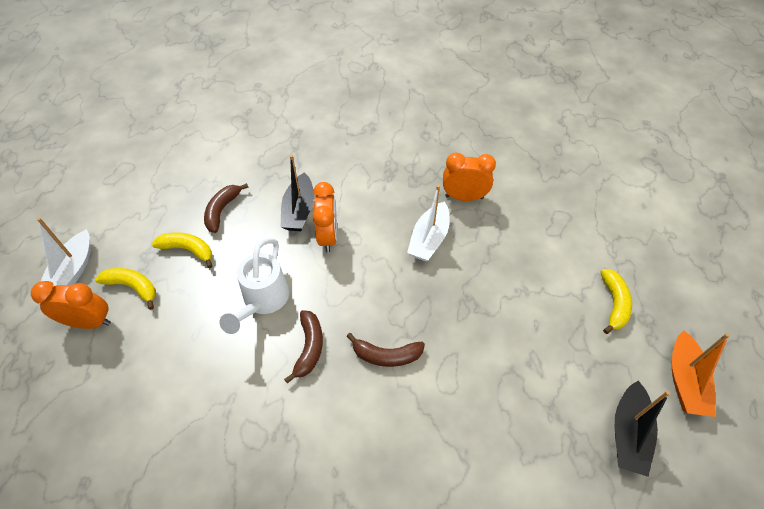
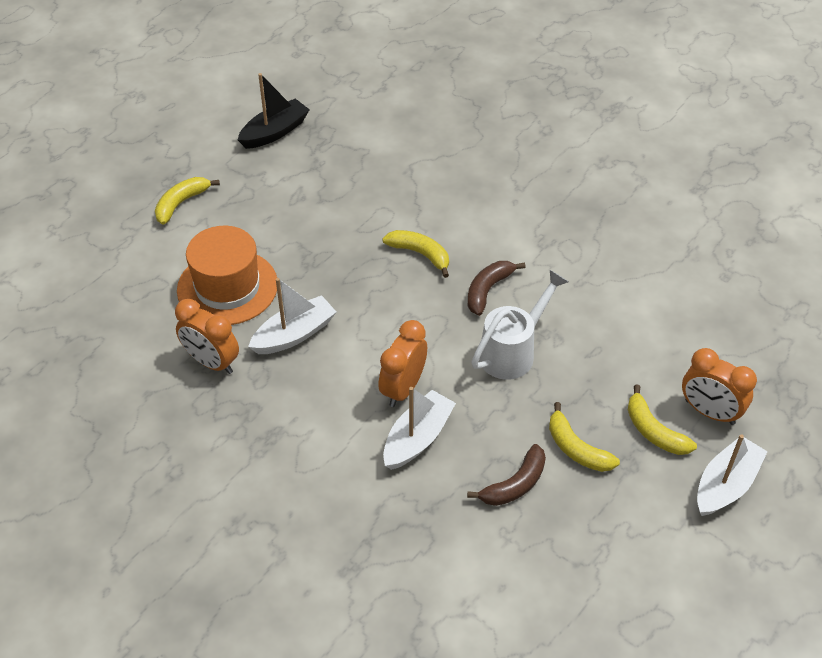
camera: 150 degrees left, 5 degrees down
black boat [281,155,314,231] -> white boat [383,387,456,470]
brown banana [347,333,425,367] -> yellow banana [382,230,449,278]
orange boat [672,330,730,417] -> none
none -> orange hat [177,226,277,325]

